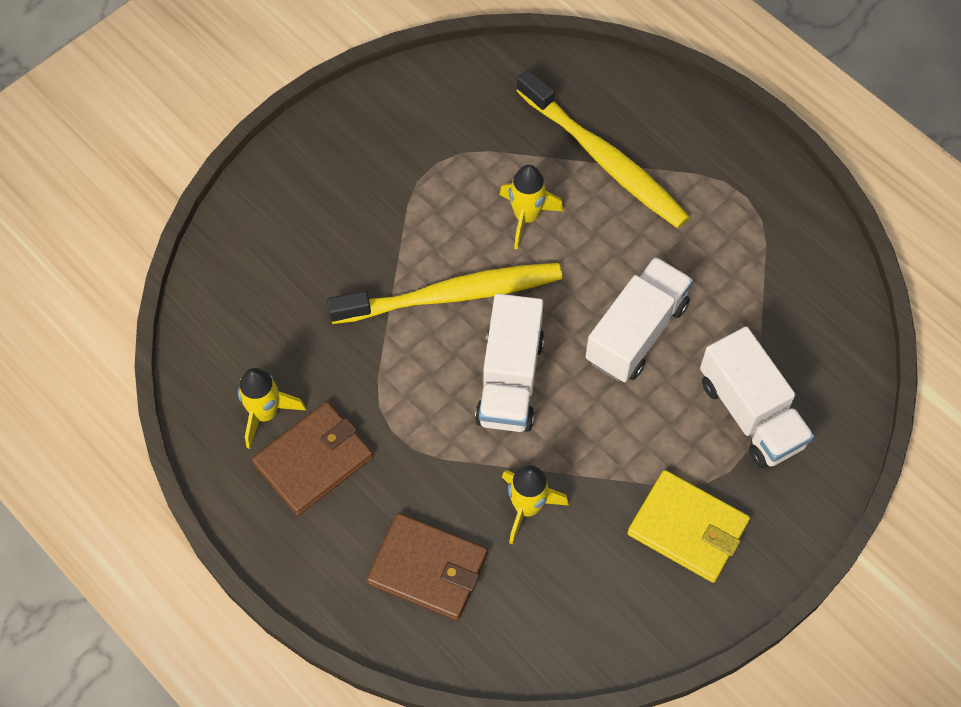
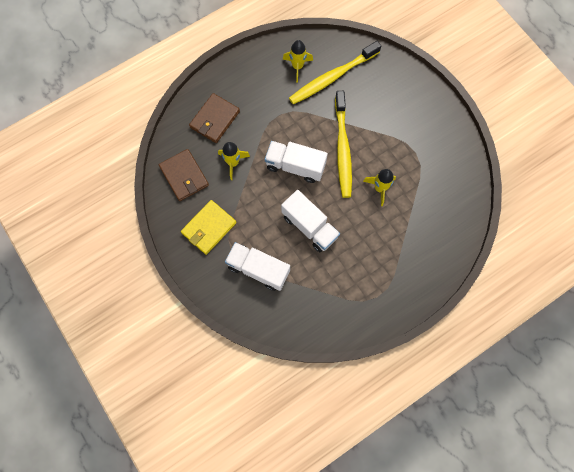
camera: 100 degrees right, 10 degrees up
brown wallet [252,402,373,516] -> brown wallet moved to [159,149,209,201]
yellow toothbrush [516,69,690,228] -> yellow toothbrush moved to [289,41,381,104]
white truck [700,326,814,469] -> white truck turned 45 degrees clockwise [225,242,290,291]

